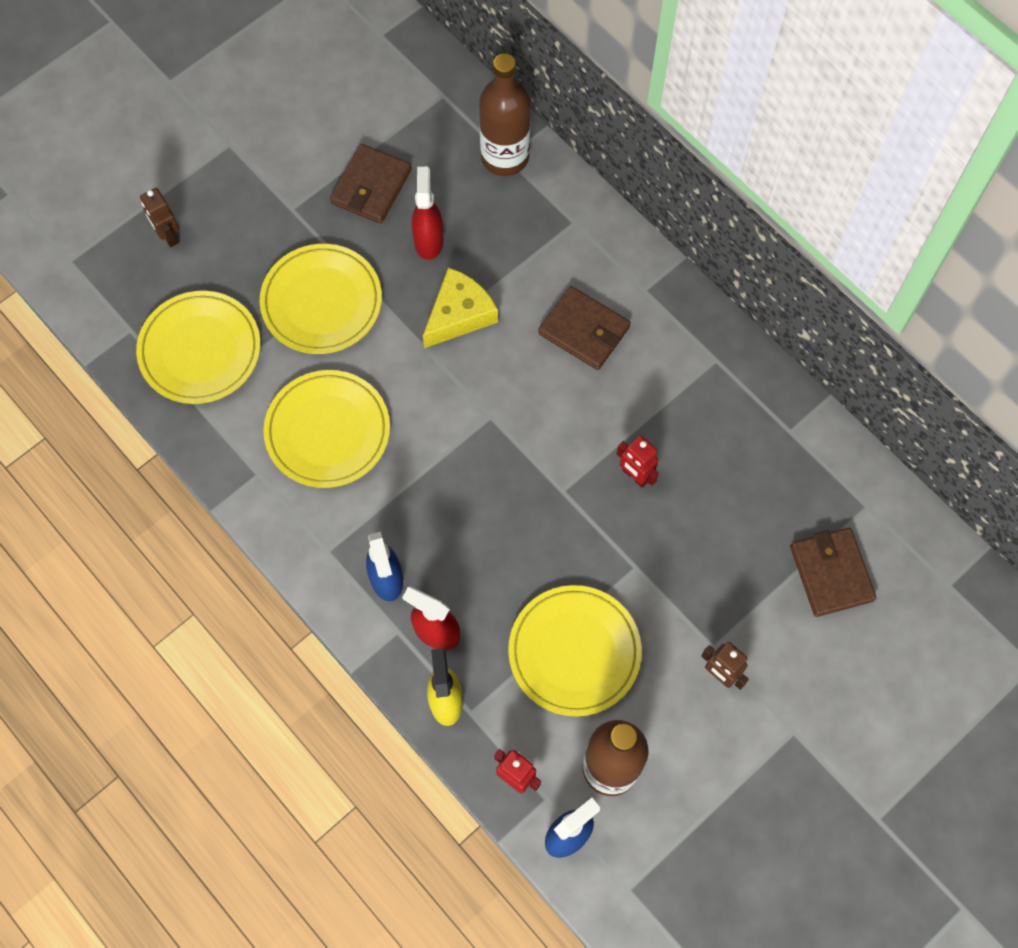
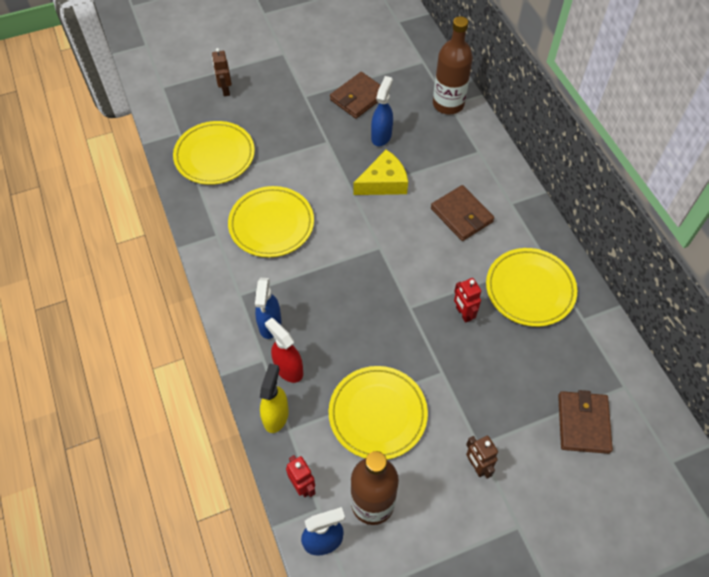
camera: 20 degrees right, 10 degrees down
yellow plate [260,244,382,354] -> yellow plate moved to [486,248,577,327]
red spray bottle [412,167,443,260] -> blue spray bottle [371,76,393,146]

